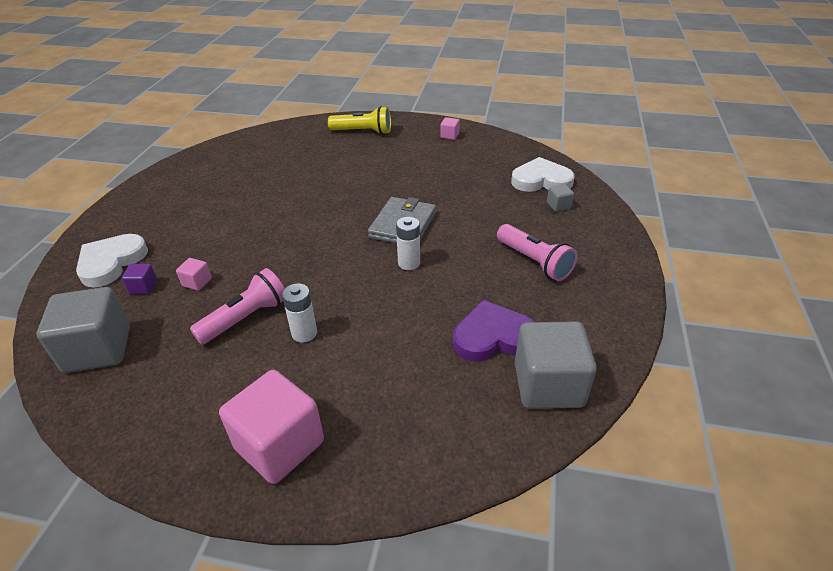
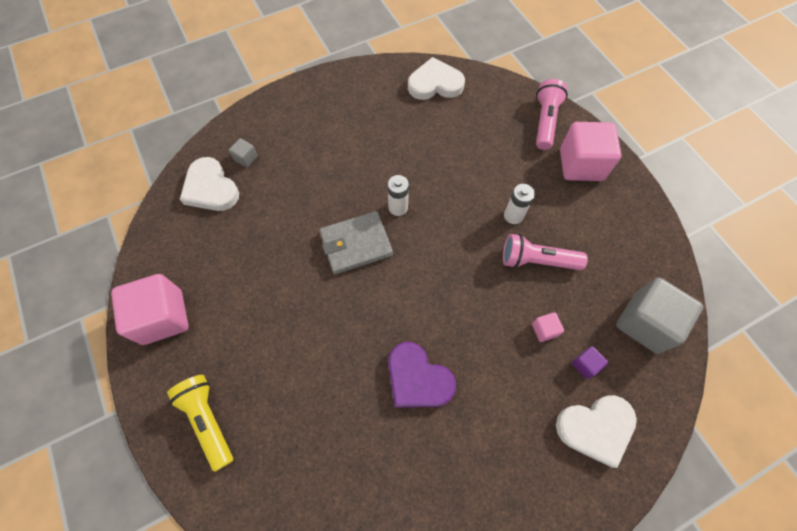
camera: 130 degrees left, 25 degrees up
pink cube [440,117,460,140] -> pink cube [111,274,189,345], size x2.30
purple heart [453,300,534,361] -> purple heart moved to [388,342,456,408]
pink flashlight [497,224,578,281] -> pink flashlight moved to [536,79,568,150]
grey cube [515,321,597,409] -> white heart [408,57,465,100]

